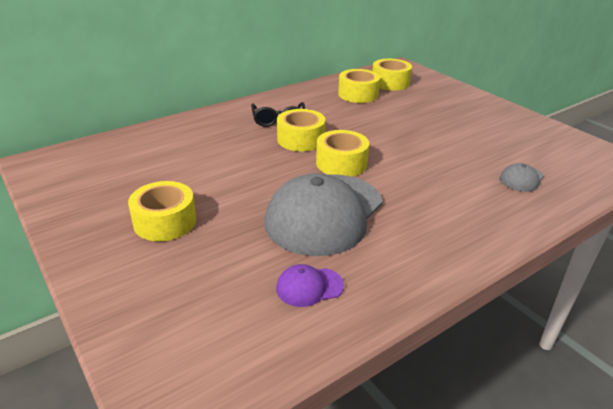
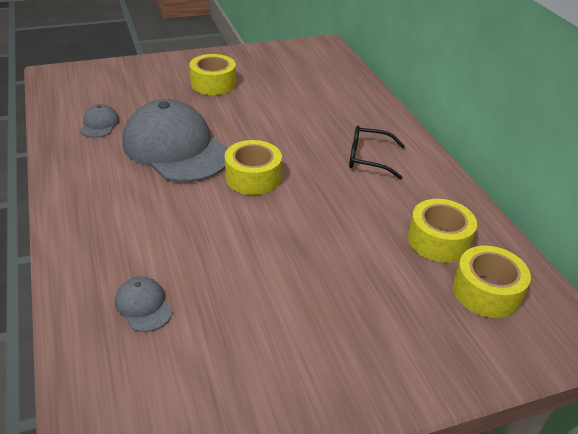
camera: 105 degrees right, 5 degrees up
purple cap [276,264,344,307] -> grey cap [80,104,120,138]
yellow tape [277,109,326,151] -> none

